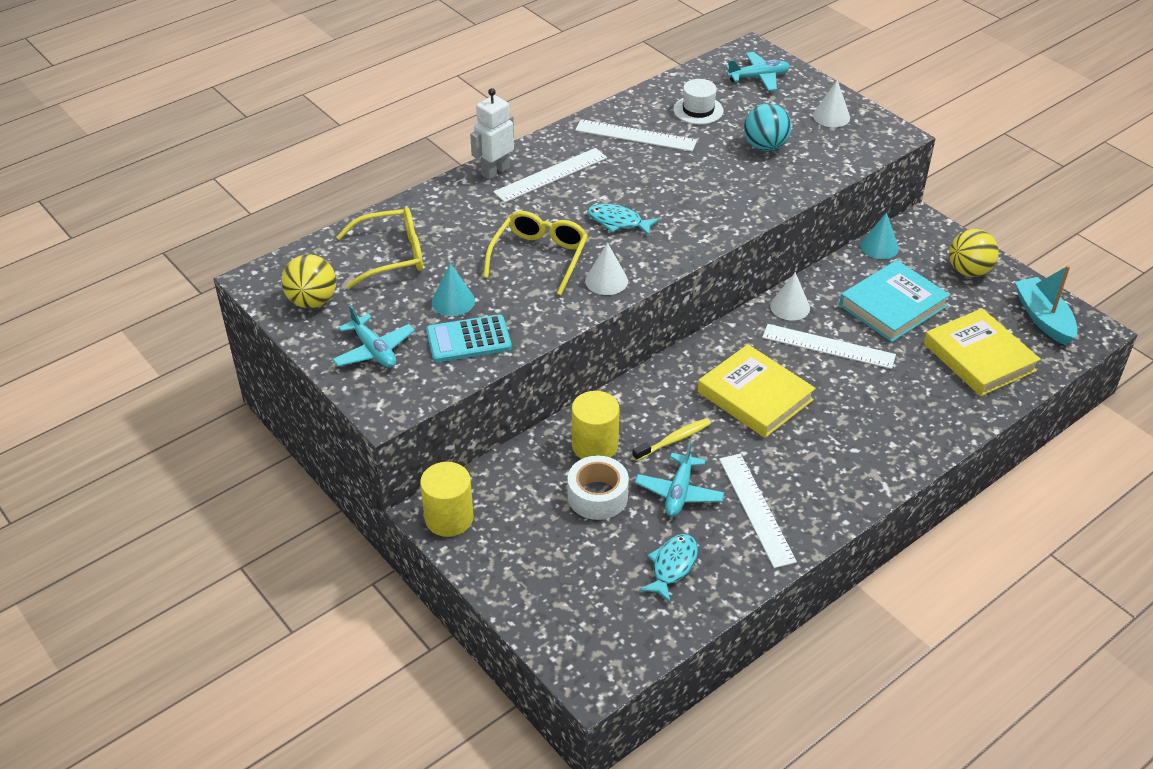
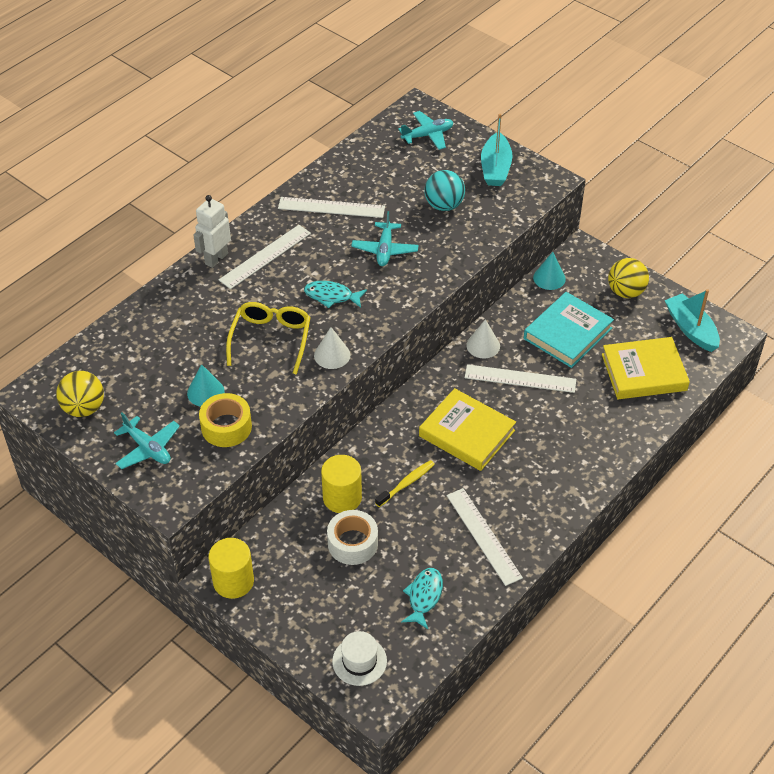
camera: 10 degrees left, 5 degrees up
yellow glasses [336,207,423,288] -> none
turquoise calculator [426,314,512,362] -> yellow tape [199,393,252,447]
turquoise plane [635,441,724,516] -> turquoise plane moved to [351,211,419,266]
white hat [673,79,724,124] -> white hat moved to [332,631,387,686]
white cone [813,80,850,127] -> turquoise boat [481,114,513,186]
yellow book [924,308,1041,396] -> yellow book turned 60 degrees counterclockwise [602,337,690,399]

